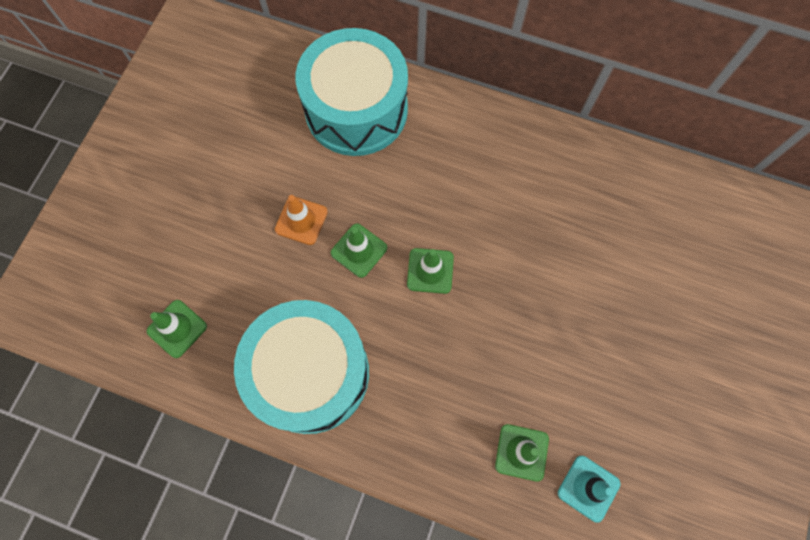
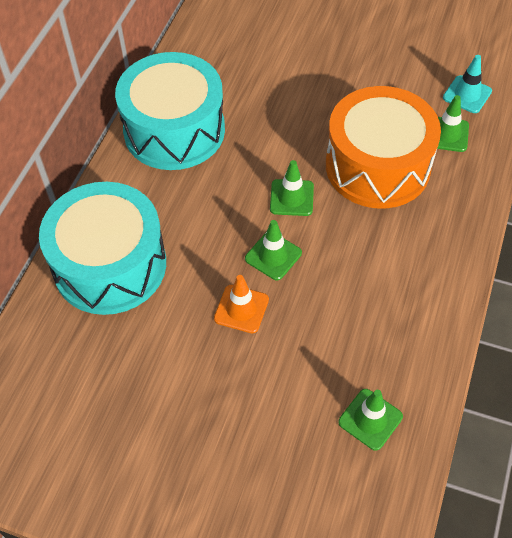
camera: 90 degrees left, 15 degrees down
turquoise drum [234,300,369,434] -> turquoise drum moved to [115,52,225,170]
none -> orange drum [326,86,441,209]

